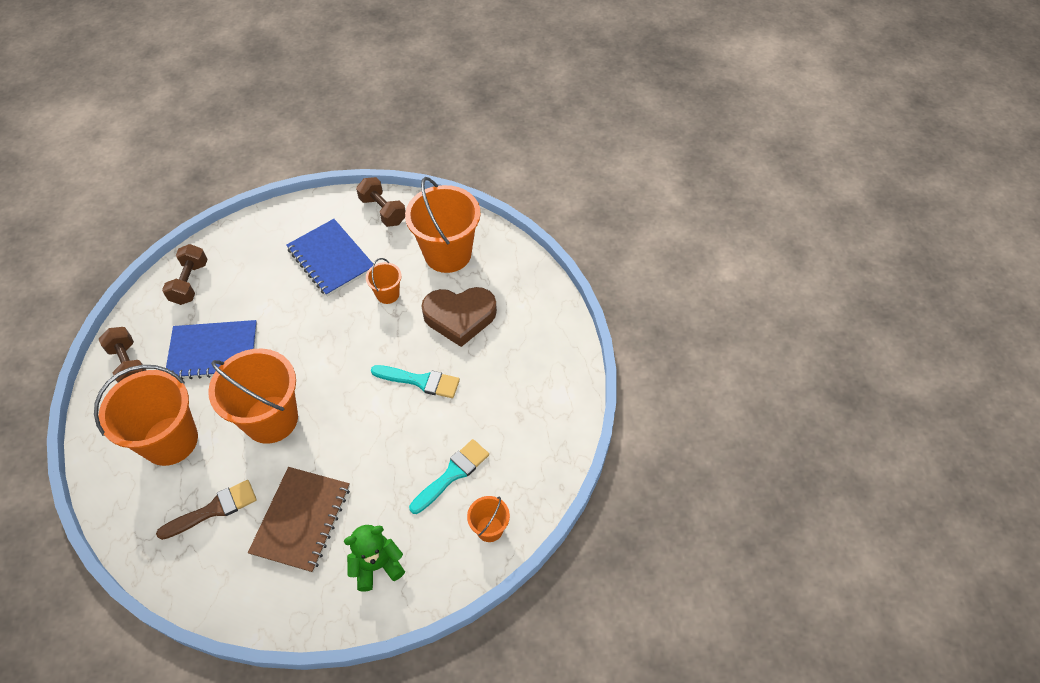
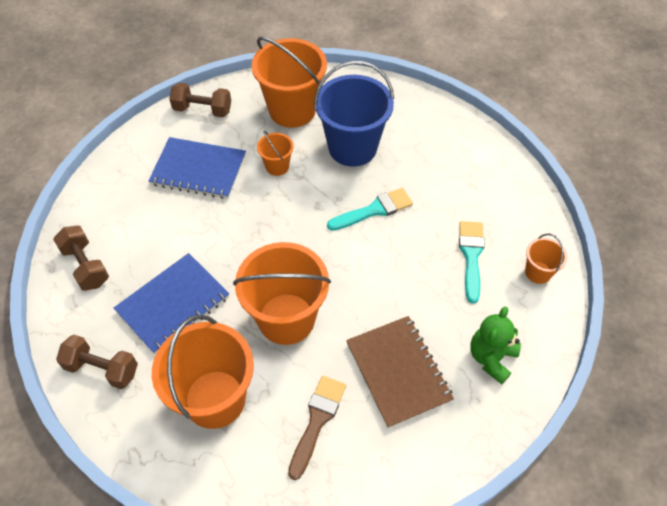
camera: 40 degrees left, 0 degrees up
brown heart [421,287,497,347] -> blue bucket [314,61,394,167]

